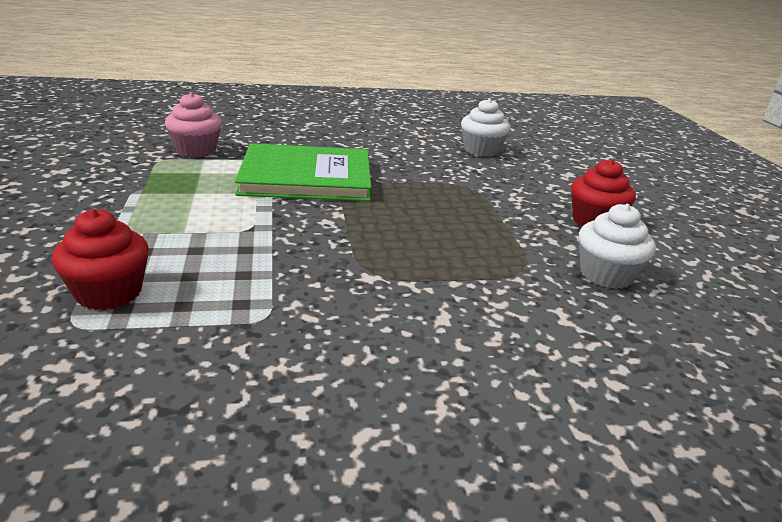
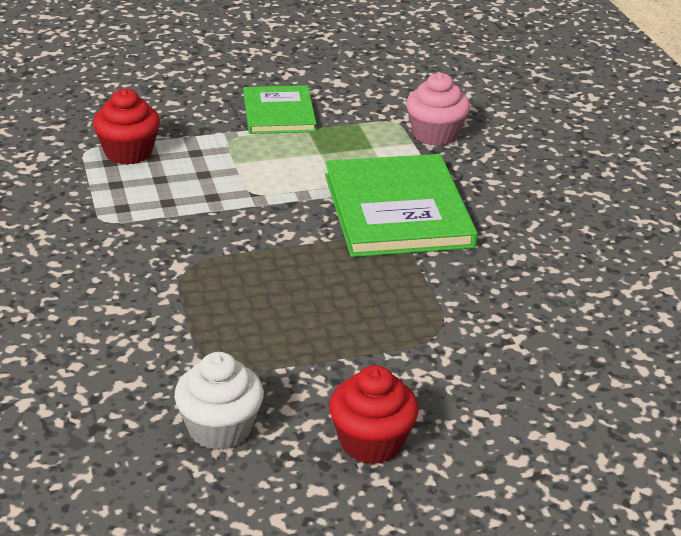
camera: 85 degrees right, 5 degrees up
white cupcake [461,98,510,157] -> none
none -> green book [243,85,316,134]

